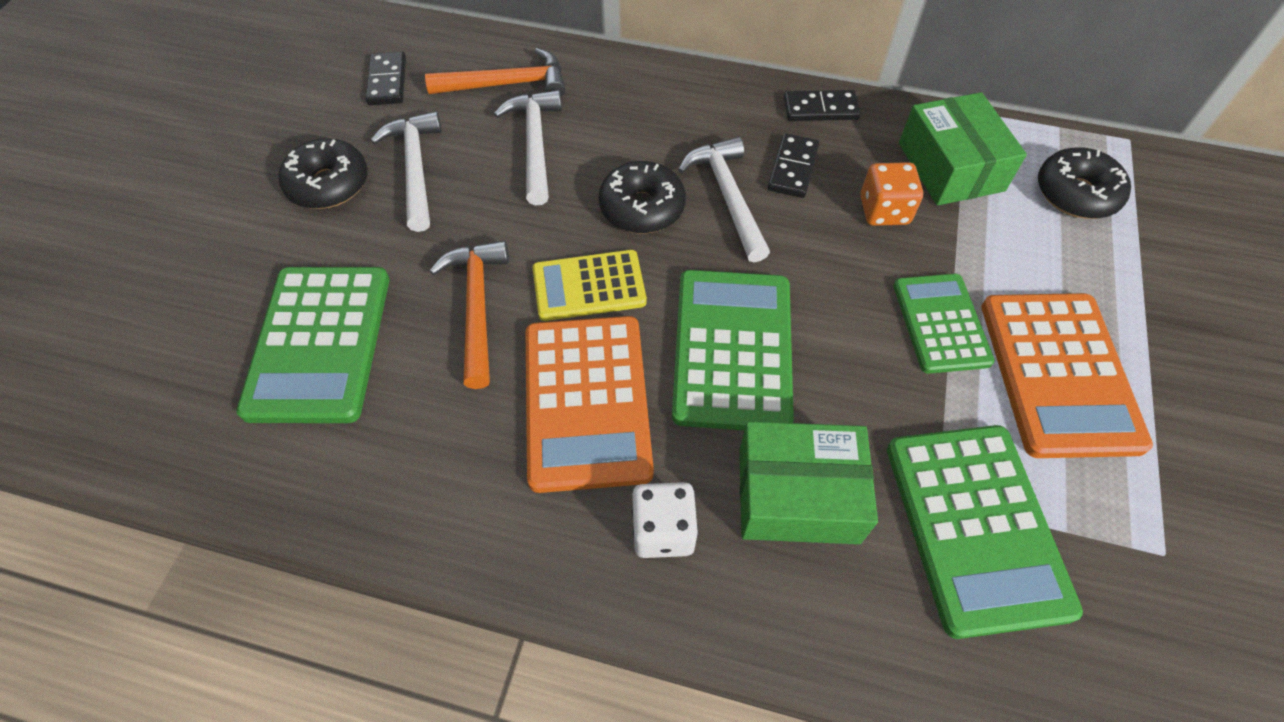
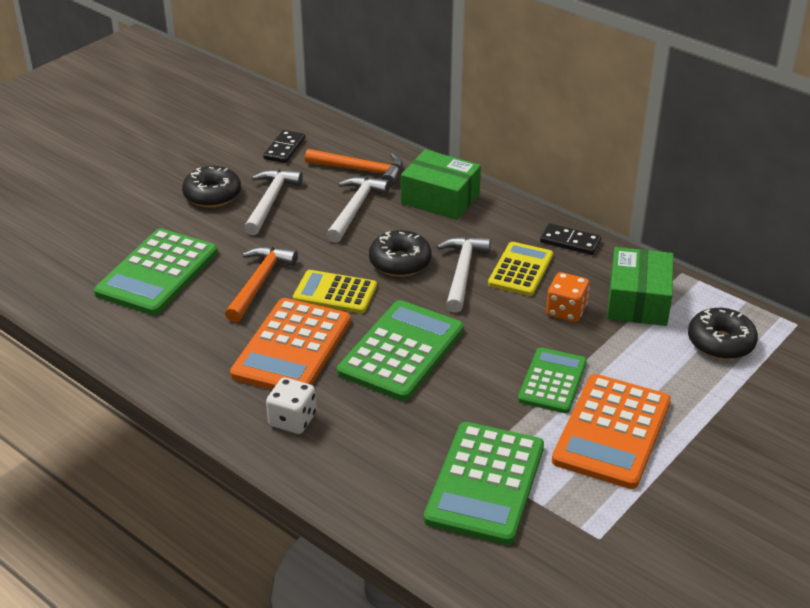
camera: 25 degrees right, 20 degrees down
green box [739,421,878,544] -> green box moved to [401,150,481,220]
black domino [767,133,819,198] -> yellow calculator [488,242,553,296]

